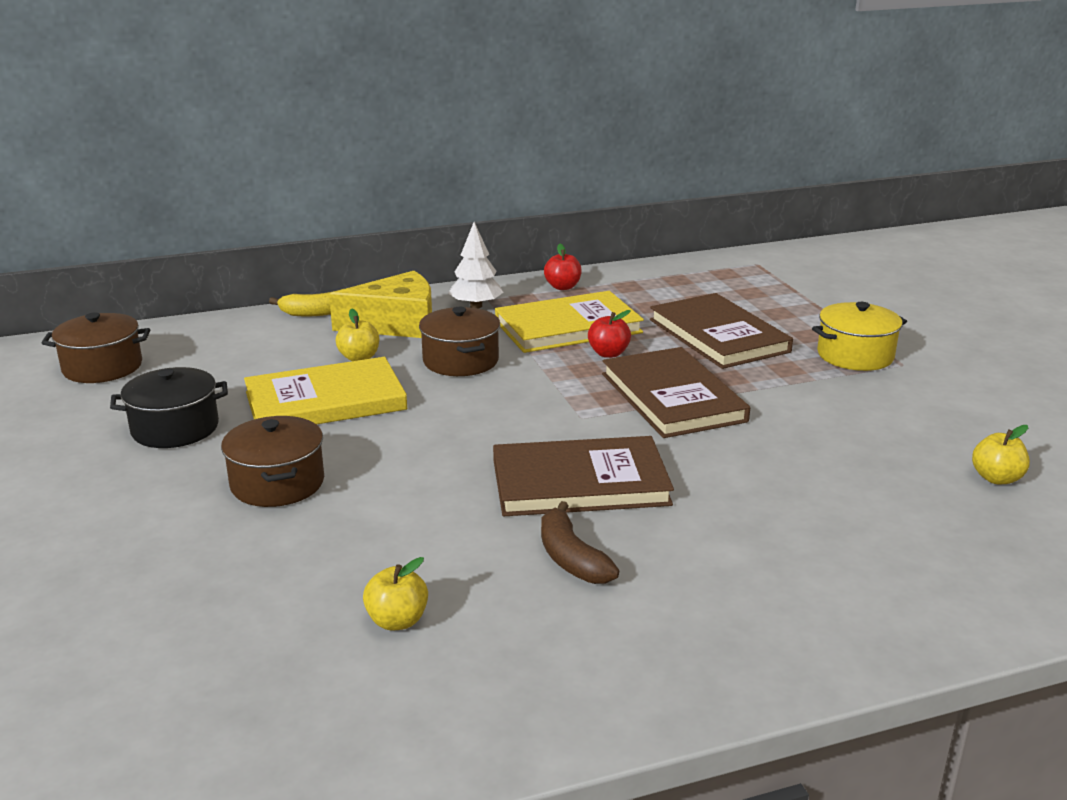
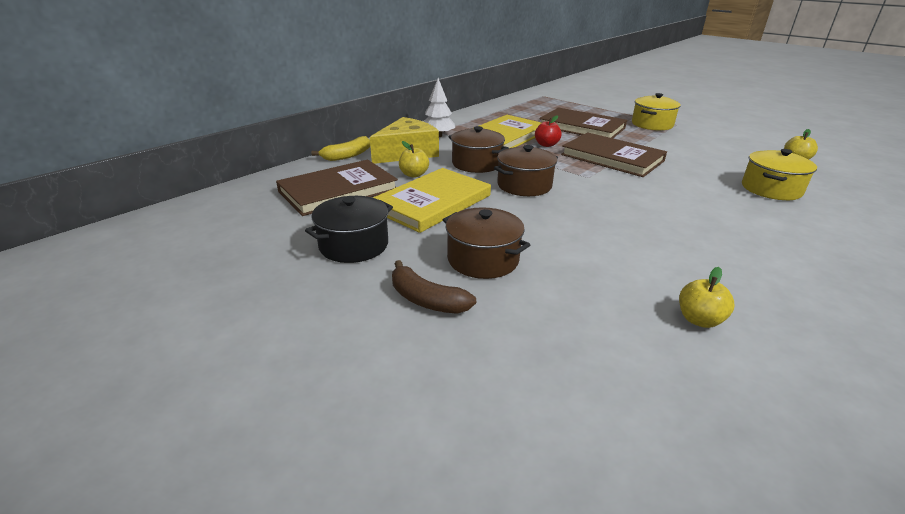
camera: 30 degrees left, 5 degrees up
brown pot [42,312,150,383] -> brown pot moved to [494,145,558,196]
brown book [493,436,674,516] -> brown book moved to [276,160,398,216]
brown banana [541,501,619,584] -> brown banana moved to [392,260,476,314]
red apple [544,244,582,290] -> none
none -> yellow pot [742,149,817,200]

